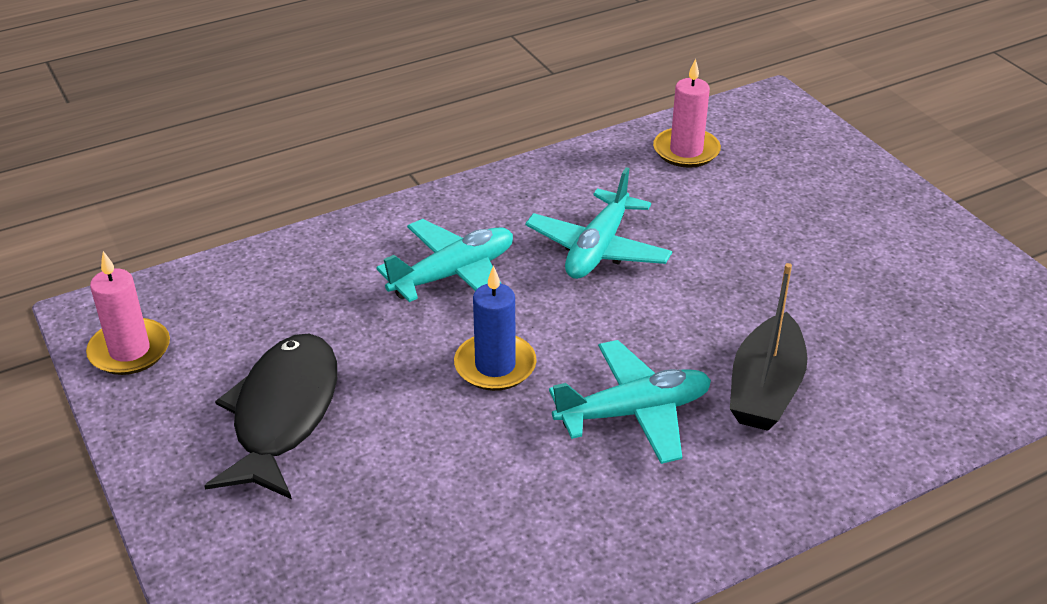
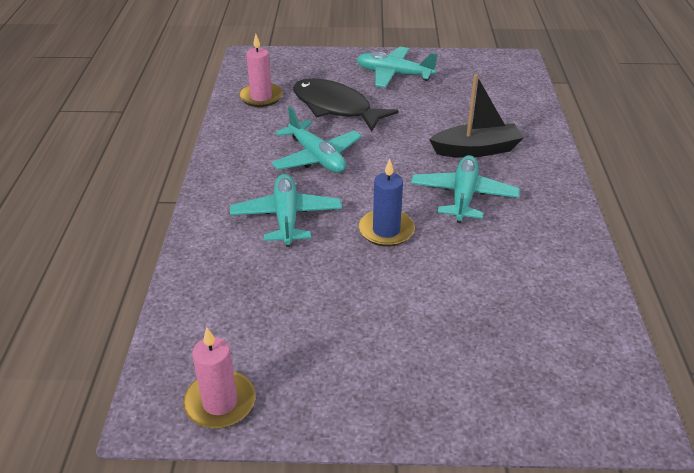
camera: 60 degrees left, 0 degrees up
black fish [204,334,337,499] -> black fish moved to [293,79,399,131]
black boat [730,263,808,431] -> black boat turned 60 degrees counterclockwise [429,74,524,158]
none -> turquoise plane [357,47,437,88]

